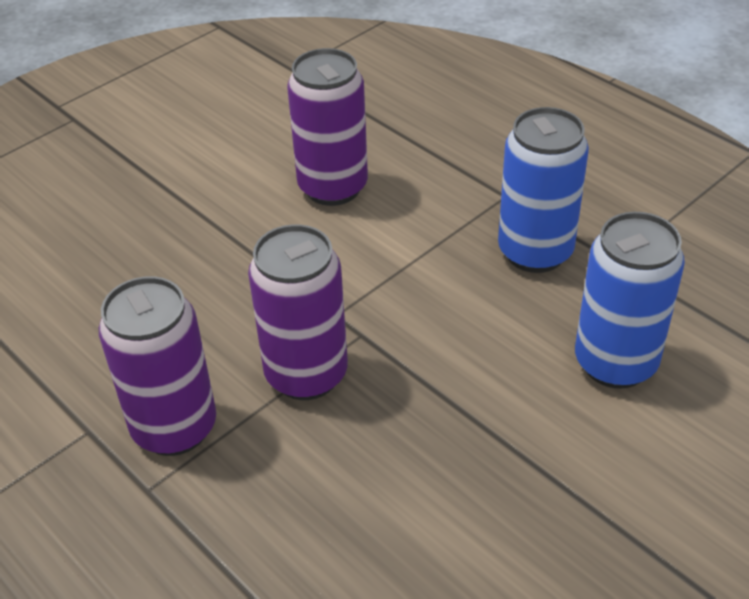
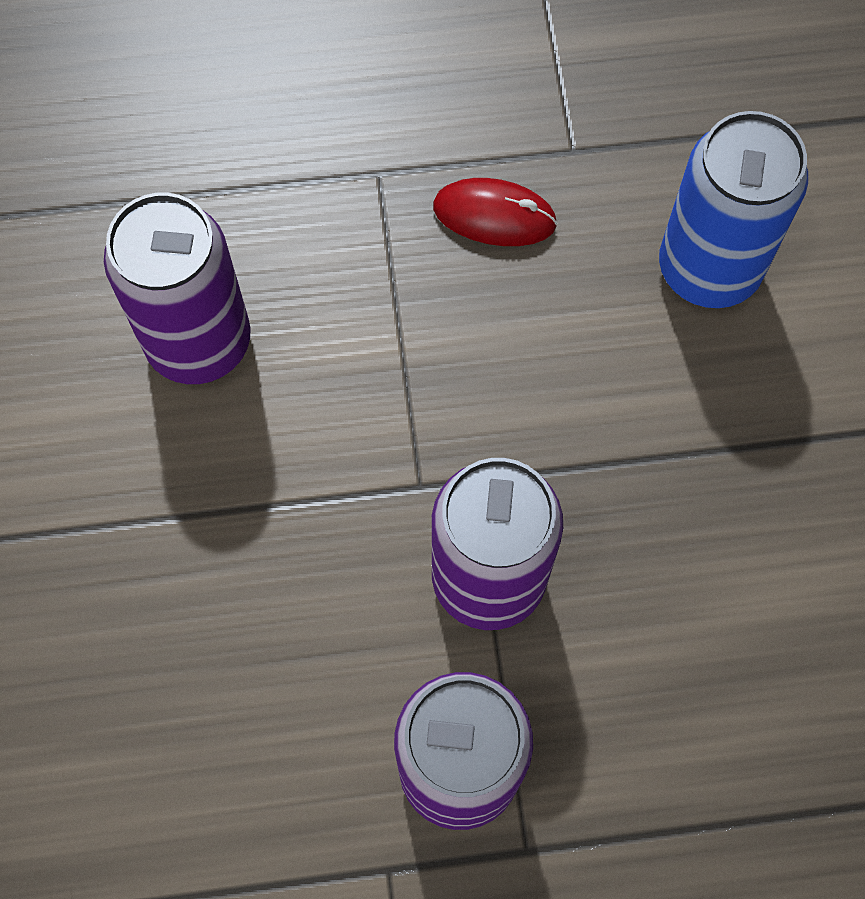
camera: 55 degrees left, 25 degrees up
blue can [498,107,589,273] -> red mouse [433,178,557,246]

